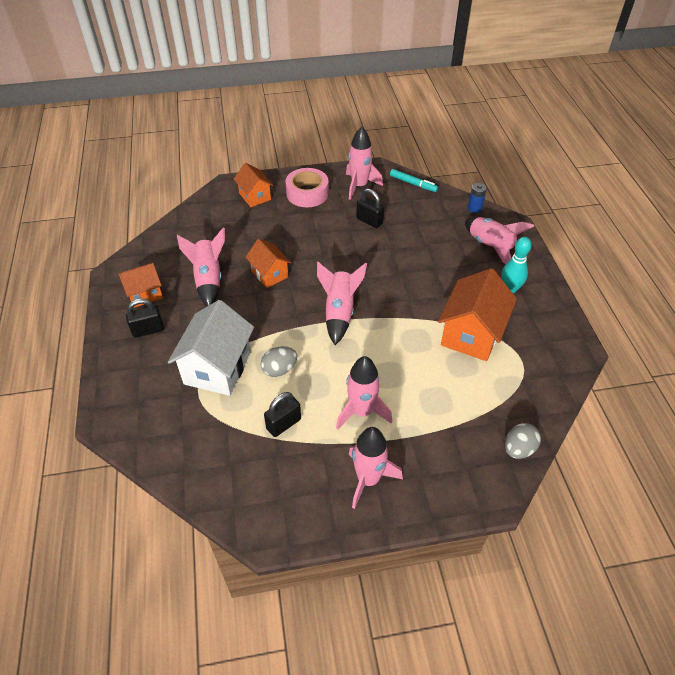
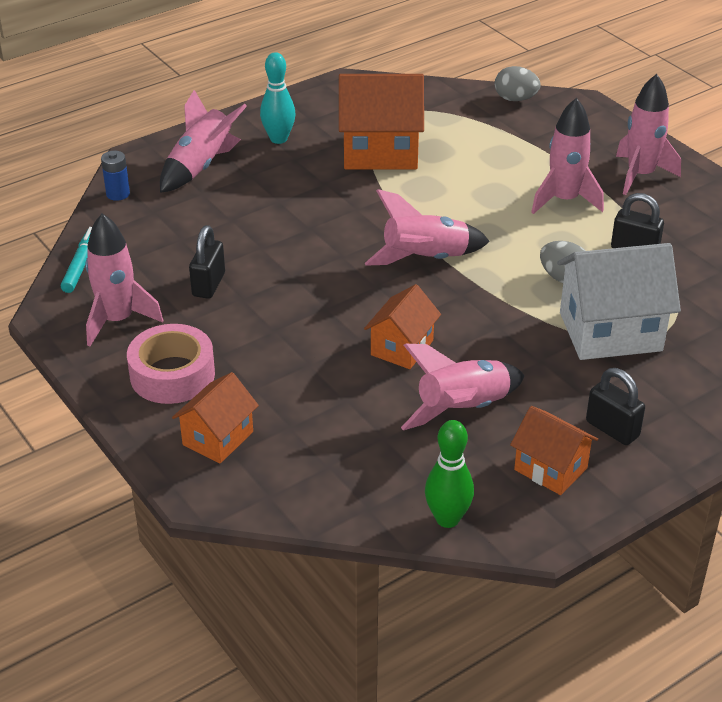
camera: 115 degrees left, 10 degrees down
none -> green bowling pin [425,420,474,528]

